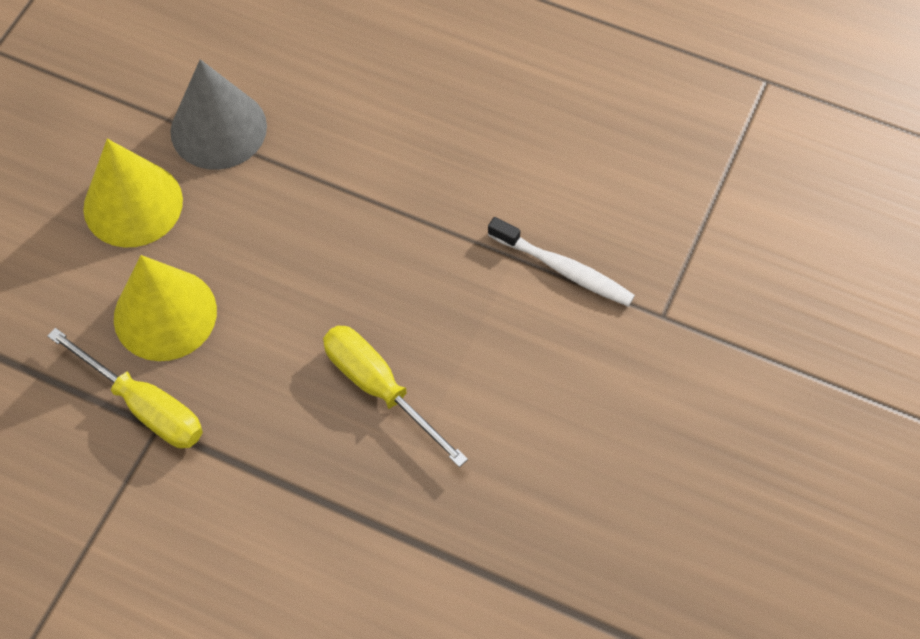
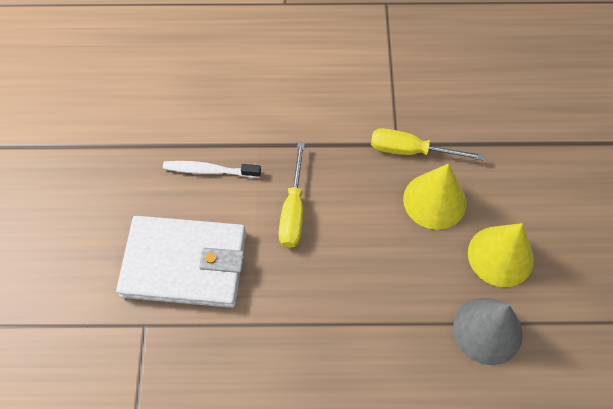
camera: 155 degrees right, 0 degrees up
yellow screwdriver [323,325,468,467] -> yellow screwdriver turned 75 degrees clockwise [278,142,305,248]
white toothbrush [488,217,635,307] -> white toothbrush moved to [163,161,261,178]
none -> white wallet [116,216,246,308]

